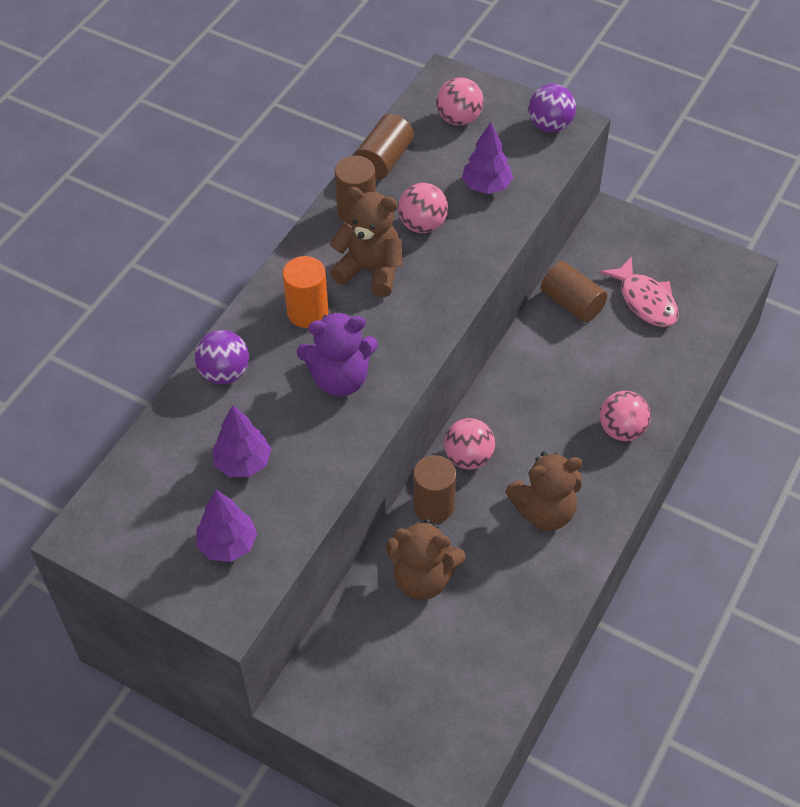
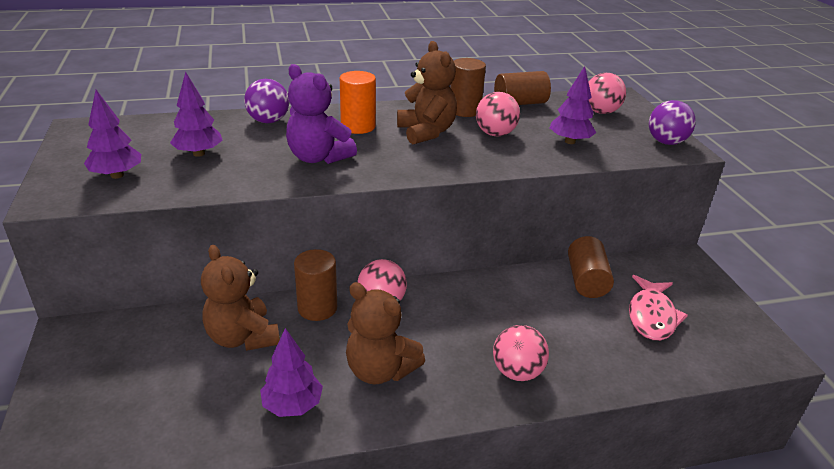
camera: 45 degrees right, 20 degrees down
none -> purple tree [260,328,323,417]

